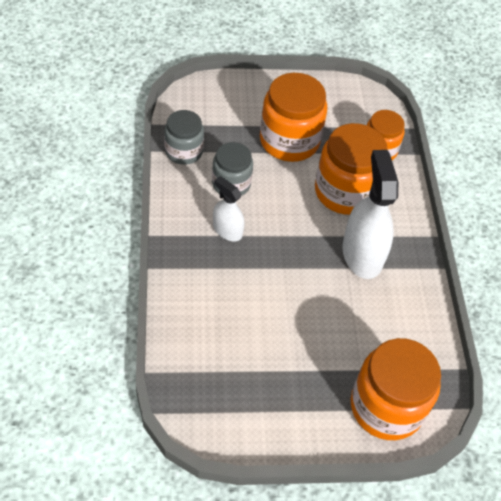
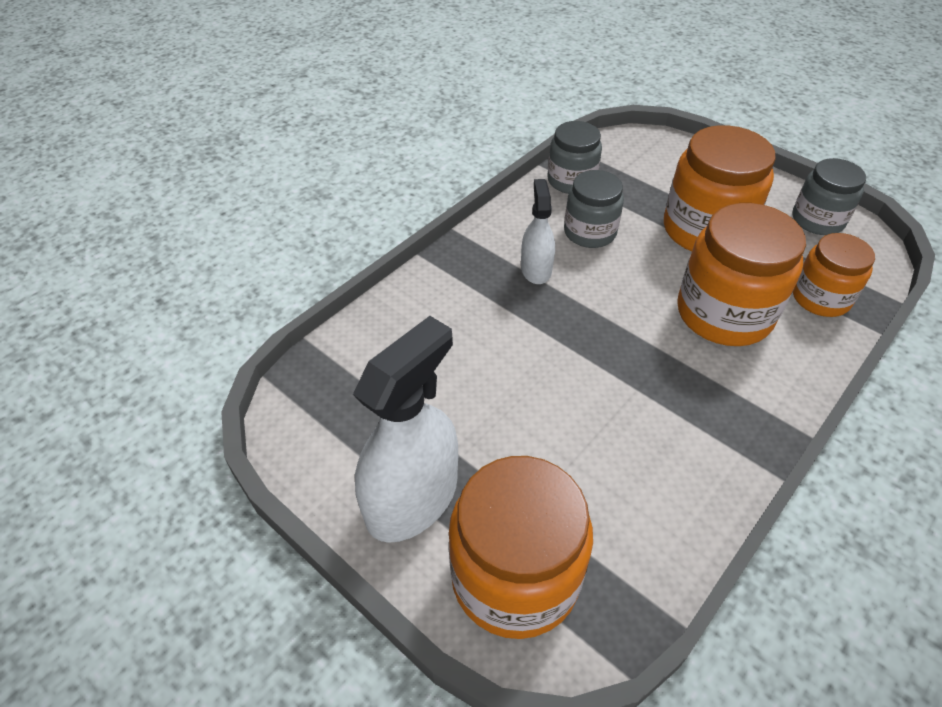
camera: 50 degrees right, 5 degrees down
white spray bottle [342,150,398,279] -> white spray bottle moved to [353,316,458,543]
none -> grey jar [792,158,866,235]

